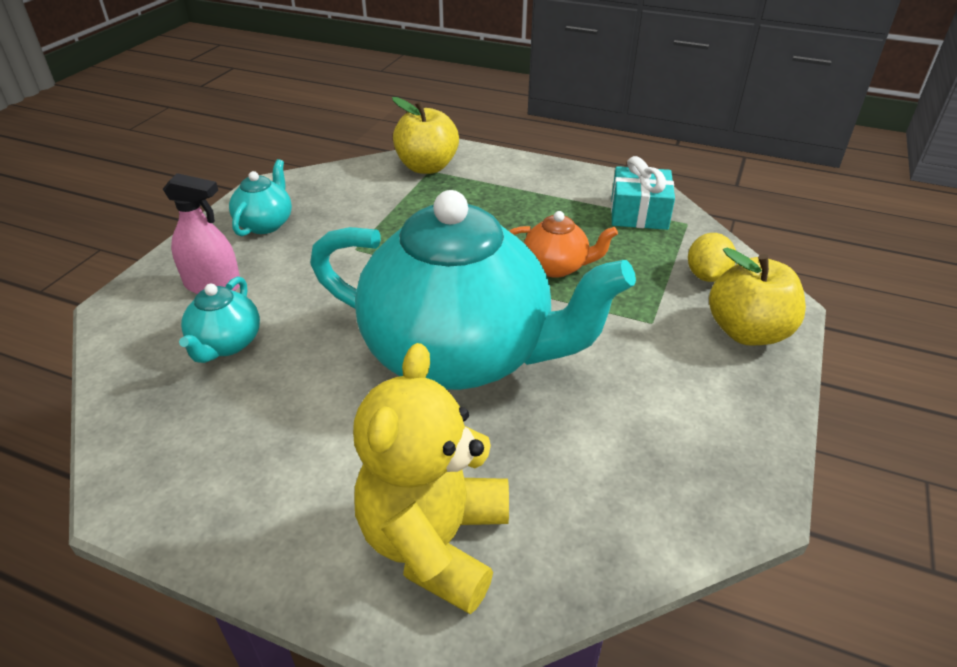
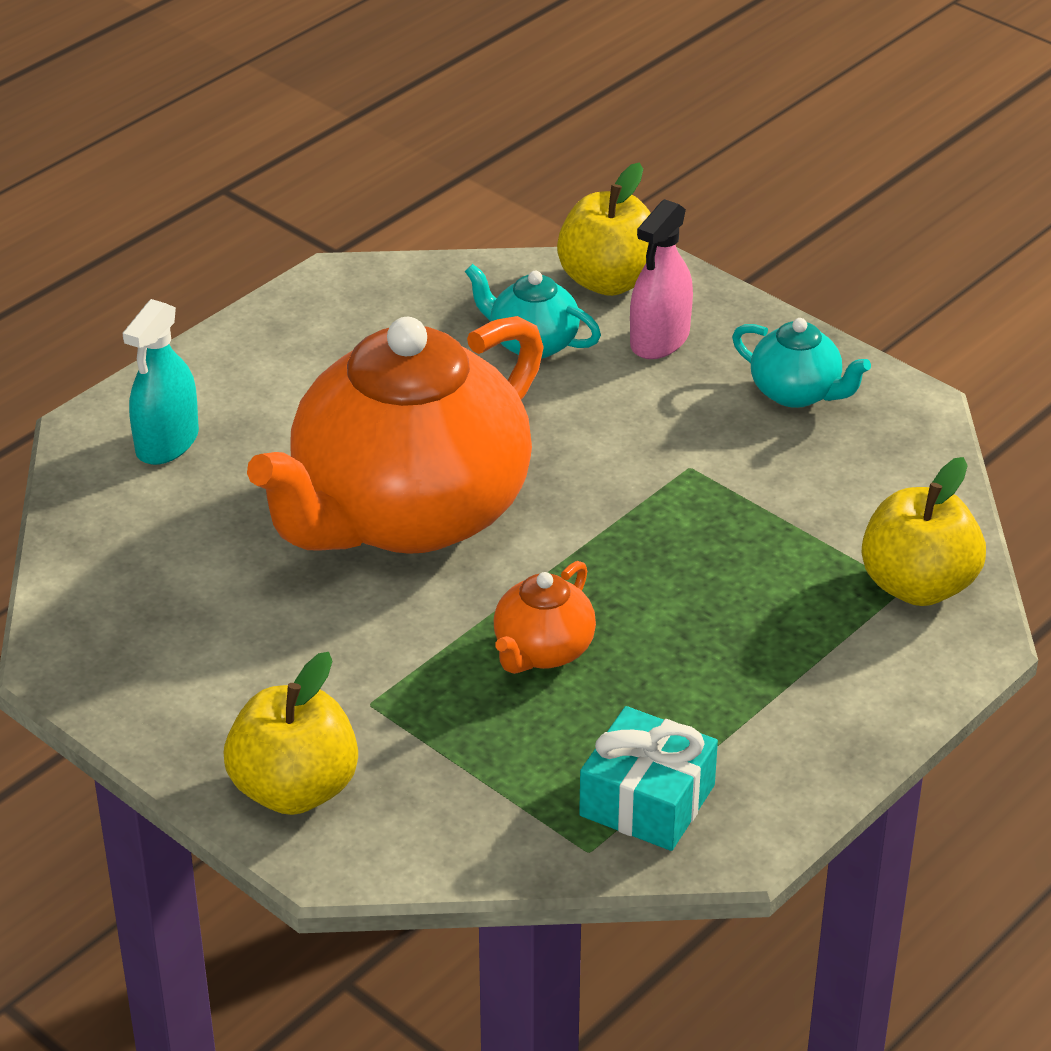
camera: 110 degrees right, 0 degrees up
turquoise teapot [310,190,636,390] -> orange teapot [247,316,544,554]
yellow teddy bear [353,343,509,614] -> turquoise spray bottle [122,299,199,465]
yellow lemon [688,233,736,282] -> none
none -> yellow apple [557,162,651,296]

